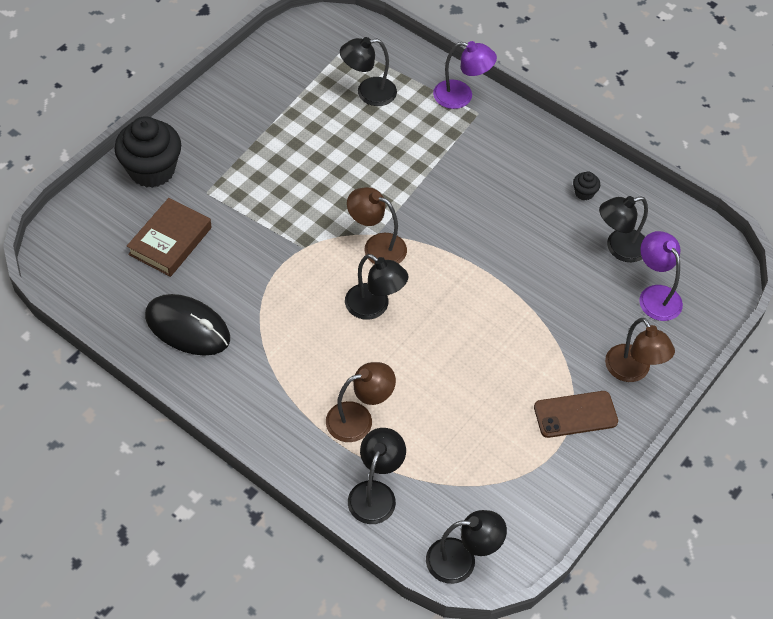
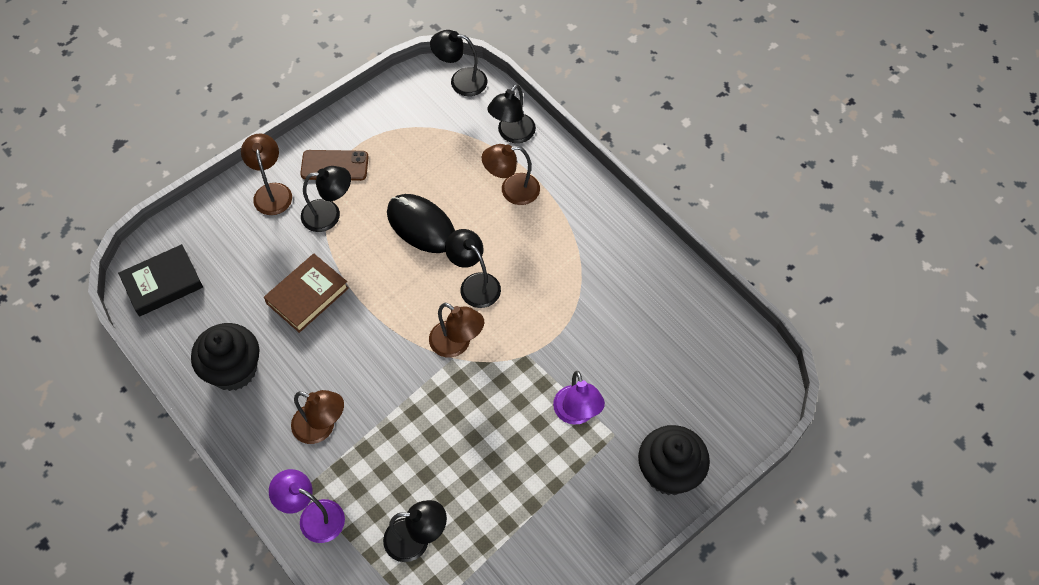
camera: 165 degrees left, 5 degrees up
brown book [127,198,212,277] -> brown book moved to [264,254,349,333]
black mouse [145,294,230,356] -> black mouse moved to [387,194,455,253]
black cupcake [573,171,600,201] -> black cupcake [191,323,259,391], size x2.38
black lamp [599,196,648,262] -> black lamp moved to [301,166,351,232]
purple lamp [639,231,683,321] -> purple lamp moved to [553,371,605,425]
none -> black book [118,244,203,317]
none -> brown lamp [291,390,344,444]

